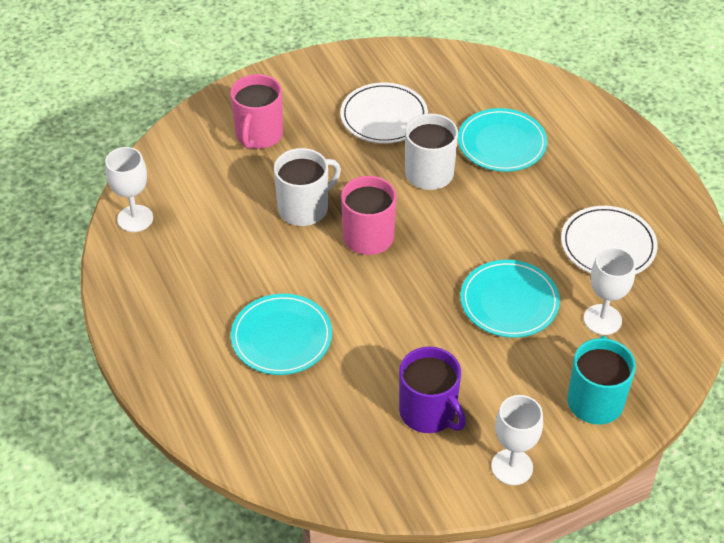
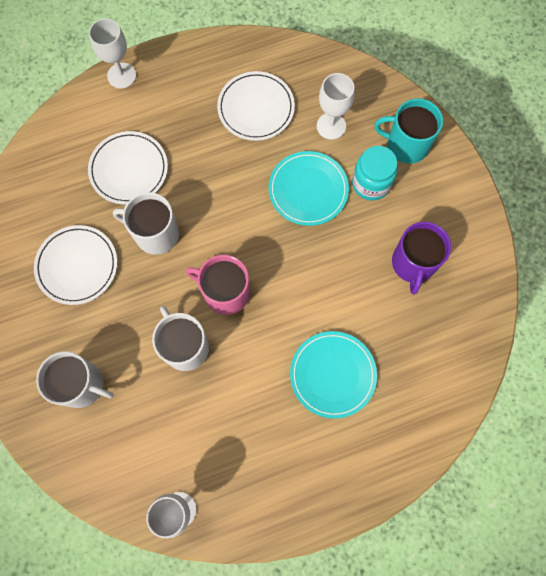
camera: 85 degrees left, 25 degrees up
pink mug [230,74,283,149] -> white mug [36,351,114,408]
purple mug [399,346,466,433] -> purple mug turned 135 degrees clockwise [392,222,451,294]
turquoise plate [458,108,547,172] -> white plate [88,131,168,205]
white goblet [491,395,543,485] -> white goblet moved to [89,19,136,89]
none -> turquoise jar [352,146,397,200]

